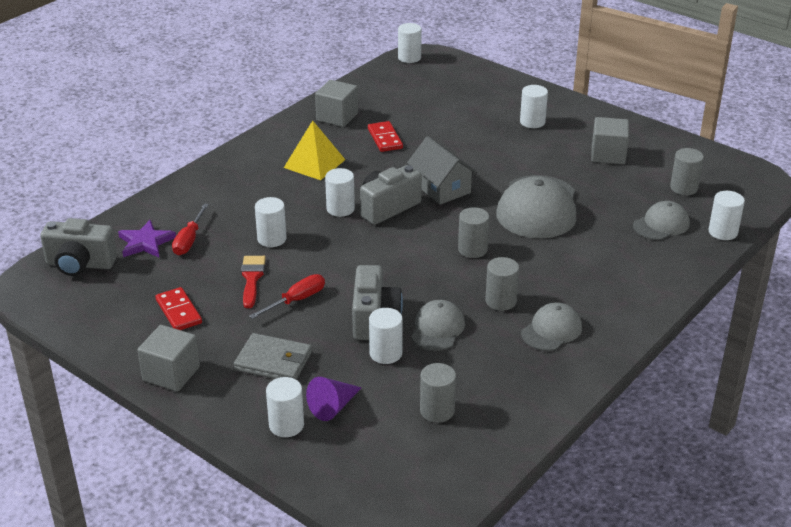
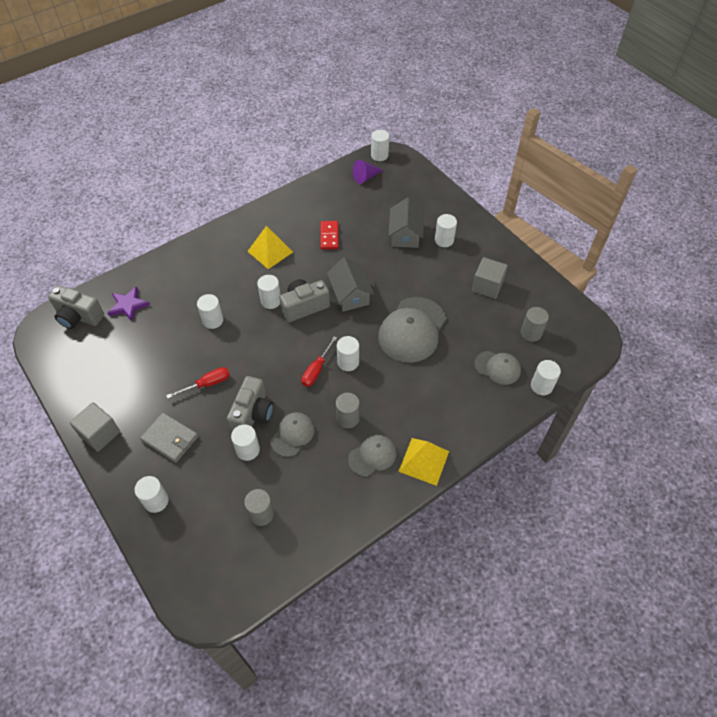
camera: 15 degrees right, 20 degrees up
red domino [155,287,202,330] -> none
red screwdriver [172,204,209,255] -> red screwdriver moved to [302,336,337,387]
red brush [241,256,266,308] -> none
purple cone [306,377,362,421] -> purple cone moved to [353,160,383,184]
grey cube [315,80,358,127] -> none
grey cylinder [458,207,489,258] -> white cylinder [337,336,359,371]
grey cap [633,201,690,240] -> grey cap turned 45 degrees clockwise [474,351,521,385]
none -> grey house [388,197,424,248]
none -> yellow pyramid [398,438,449,486]

